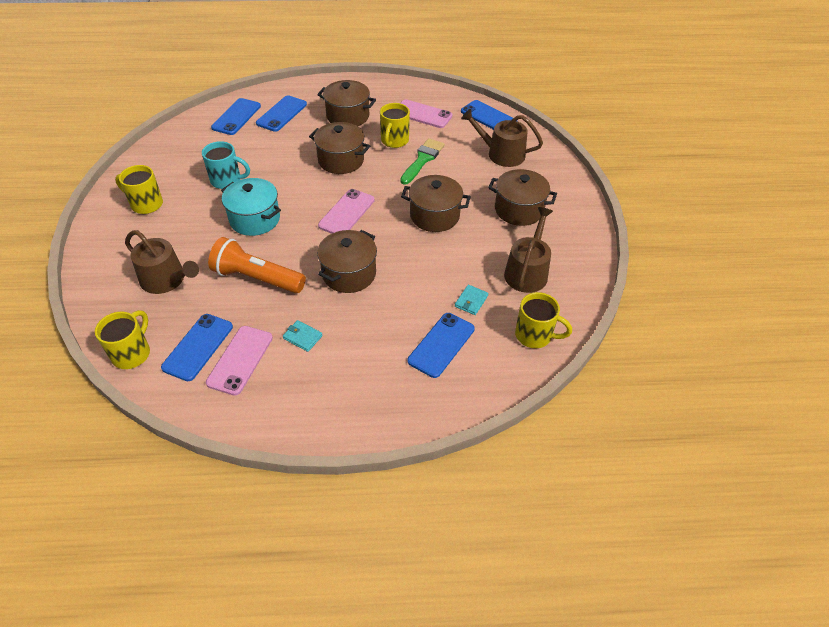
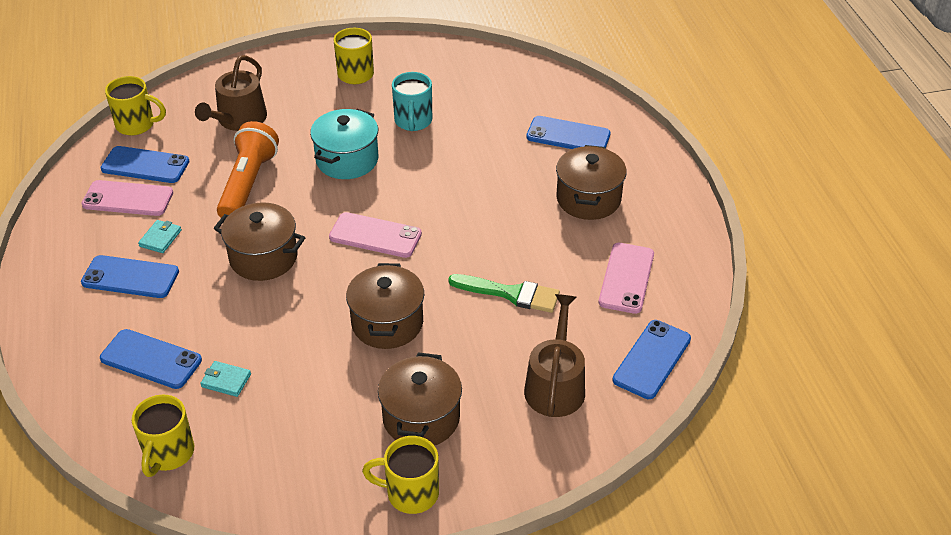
camera: 80 degrees right, 5 degrees down
blue phone [211,98,261,135] -> blue phone moved to [81,255,179,298]
brown pot [309,122,370,174] -> none
yellow mug [380,103,410,148] -> yellow mug moved to [362,436,439,514]
brown watering can [504,207,553,293] -> none

